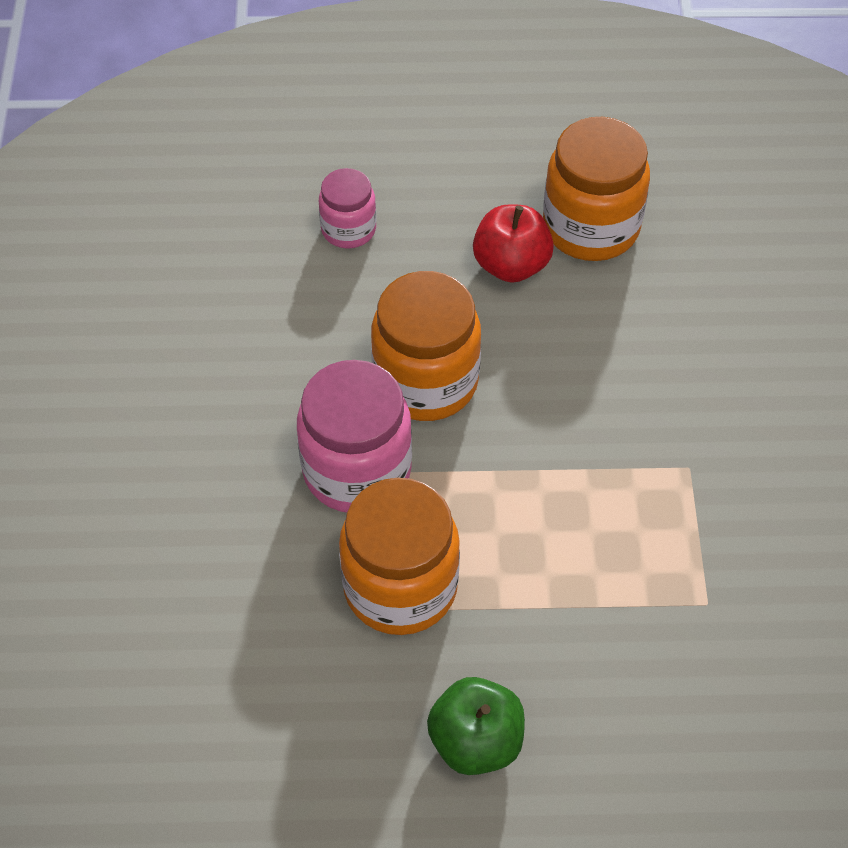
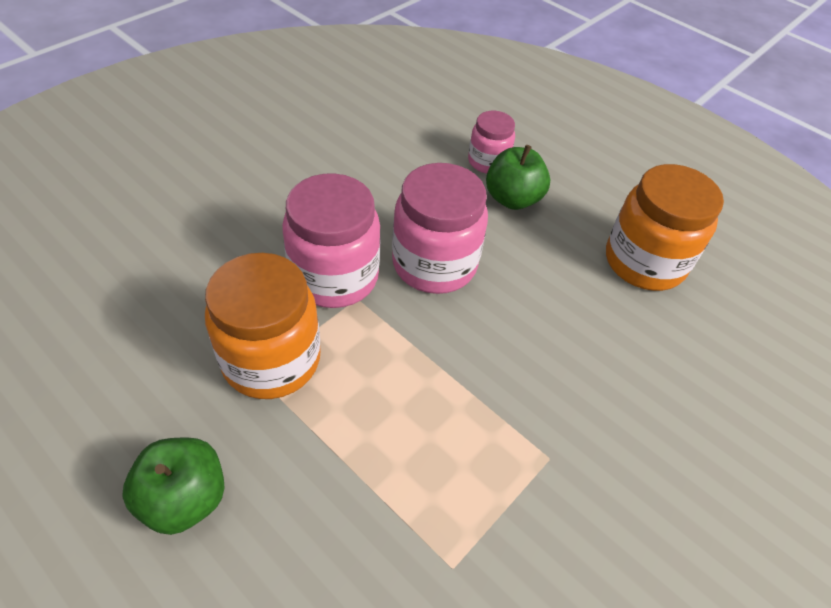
camera: 40 degrees right, 5 degrees down
orange jar [371,271,481,421] -> pink jar [392,163,488,294]
red apple [473,204,554,283] -> none
none -> green apple [486,145,550,210]

